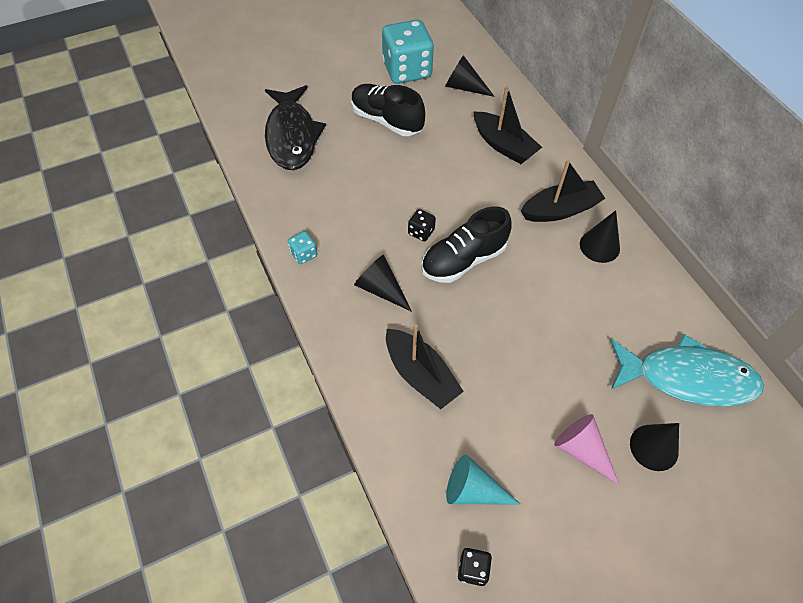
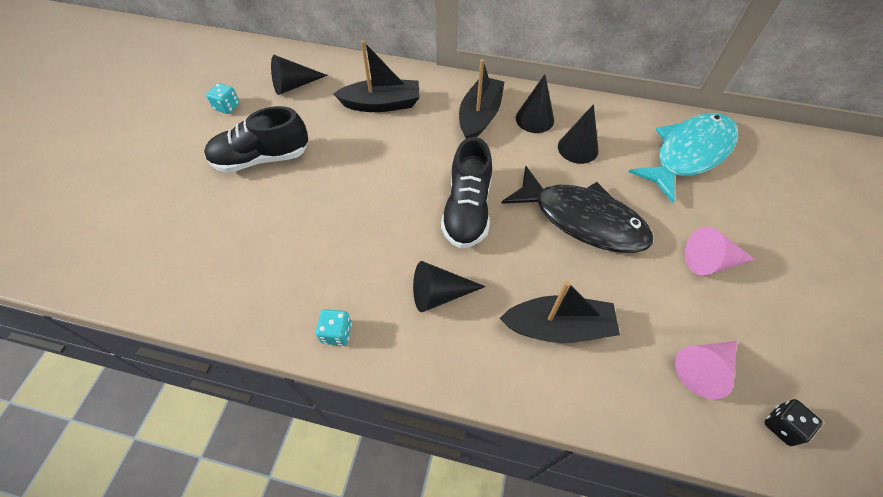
camera: 50 degrees left, 0 degrees up
black fish [265,85,326,170] -> black fish moved to [501,165,653,253]
turquoise dice [382,20,434,84] -> turquoise dice [206,83,240,114], size x0.42
black dice [408,209,436,242] -> none
turquoise cone [446,455,520,504] -> pink cone [675,341,737,399]
black cone [630,423,679,471] -> black cone moved to [558,104,598,164]

